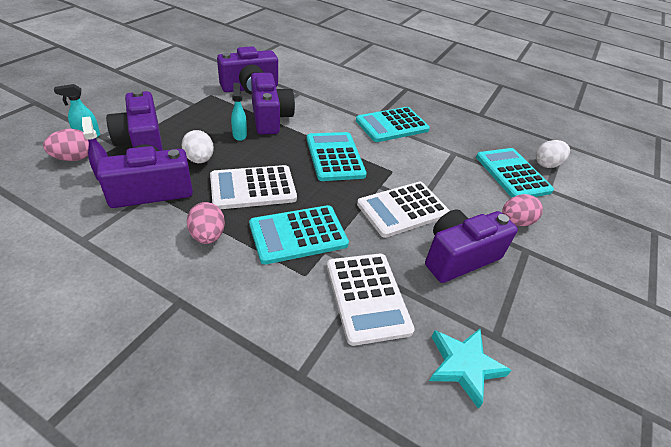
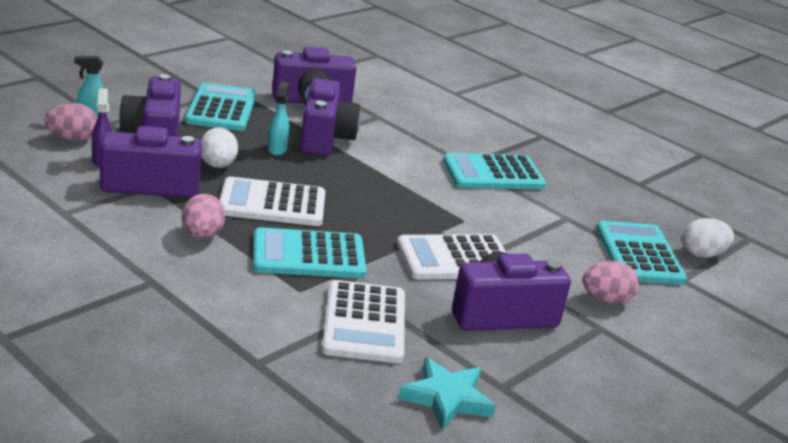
camera: 15 degrees right, 15 degrees down
turquoise calculator [307,132,367,181] -> turquoise calculator moved to [185,82,257,131]

